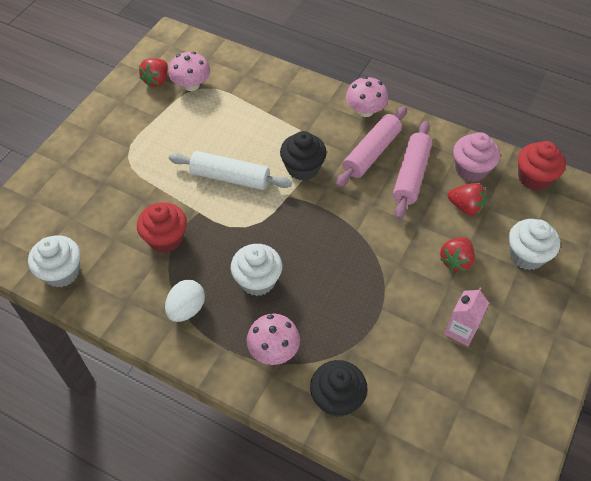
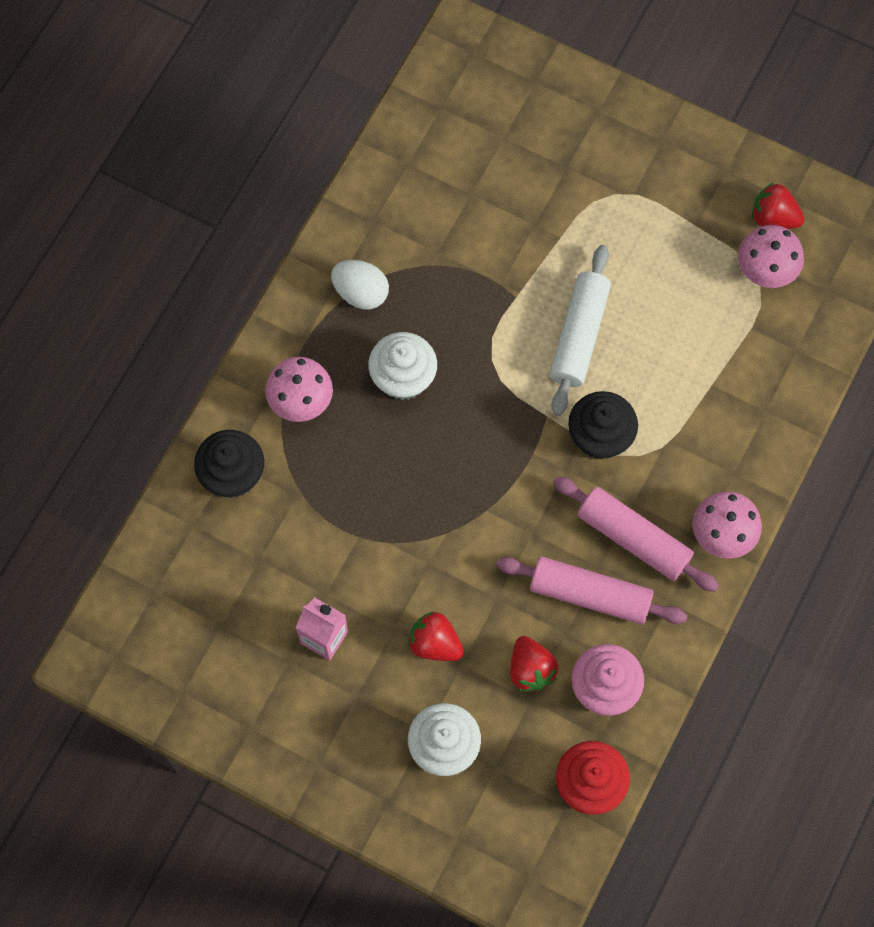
camera: 90 degrees right, 15 degrees up
white cupcake [28,235,80,287] -> none
red cupcake [137,202,187,253] -> none
red strawberry [448,183,486,216] -> red strawberry turned 45 degrees counterclockwise [510,636,559,692]

